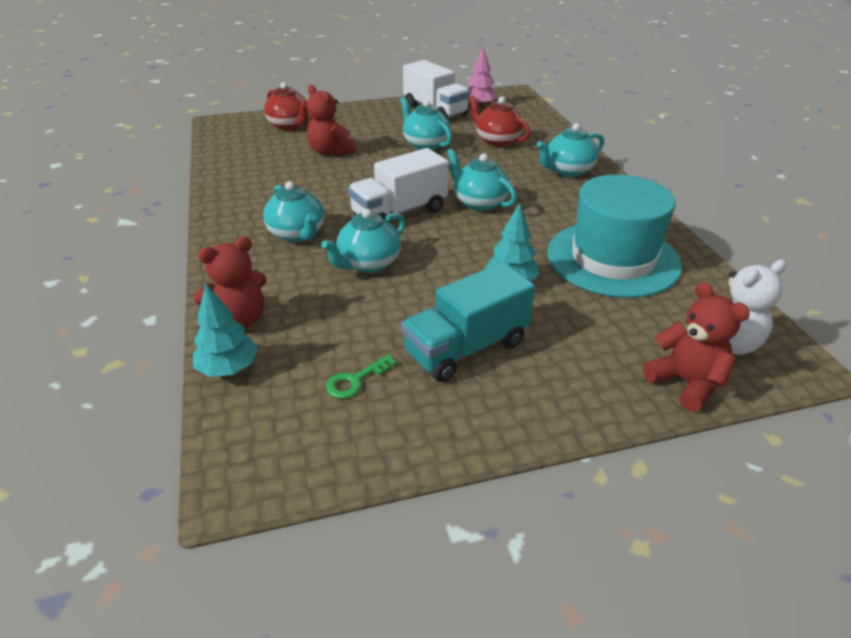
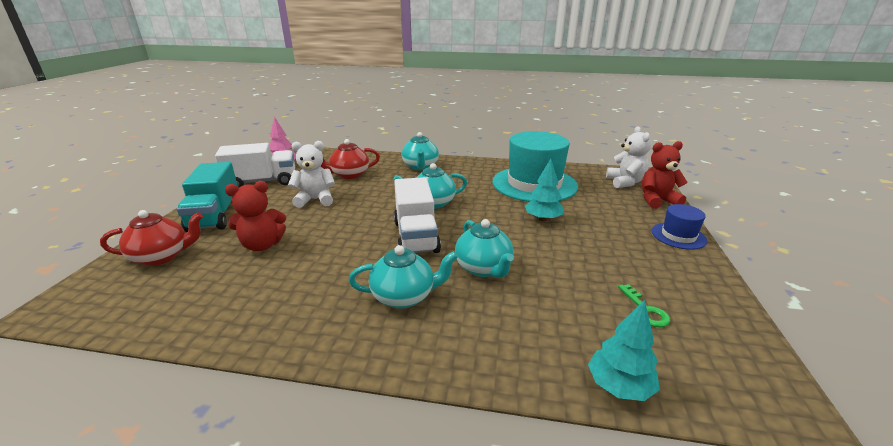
camera: 65 degrees left, 10 degrees down
red teddy bear [193,236,267,328] -> none
turquoise teapot [400,97,452,150] -> white teddy bear [288,141,335,208]
turquoise truck [401,262,535,382] -> turquoise truck moved to [177,162,238,232]
none -> blue hat [652,204,707,250]

